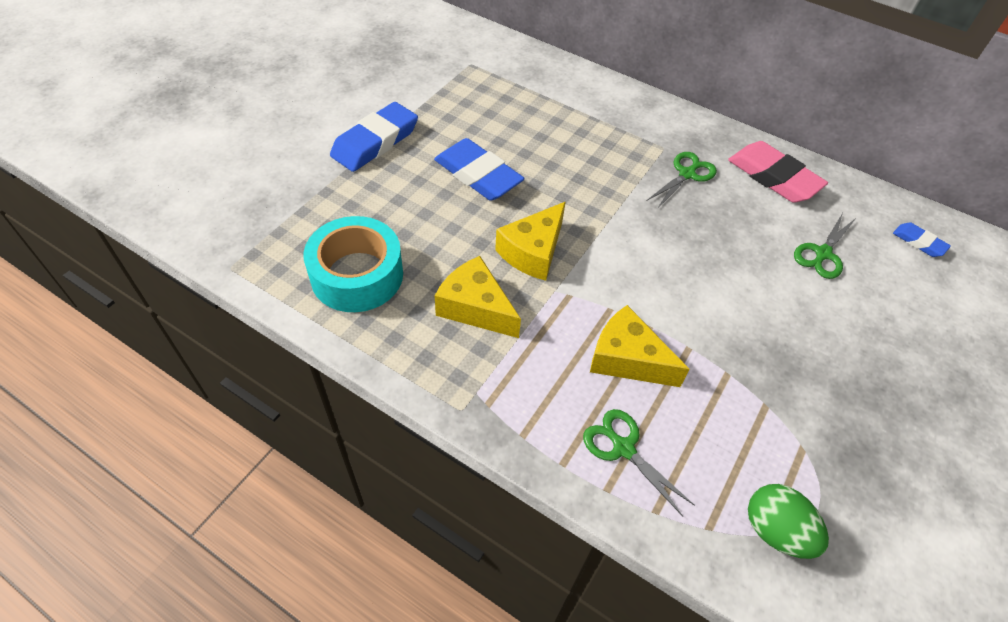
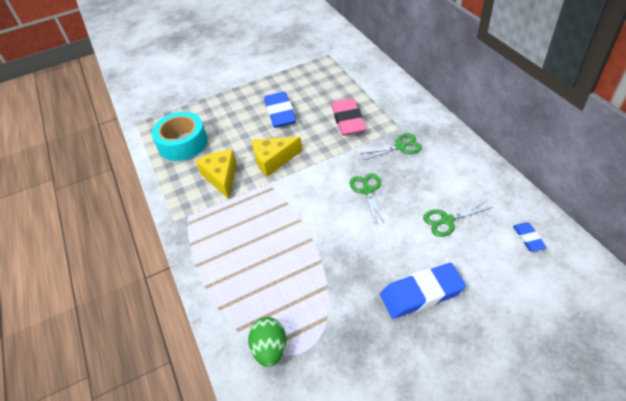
camera: 40 degrees right, 5 degrees down
blue eraser [330,102,418,172] -> blue eraser moved to [380,263,466,319]
green scissors [583,409,695,517] -> green scissors moved to [350,173,384,225]
yellow cheese [590,305,690,387] -> none
pink eraser [728,141,828,203] -> pink eraser moved to [331,98,366,136]

